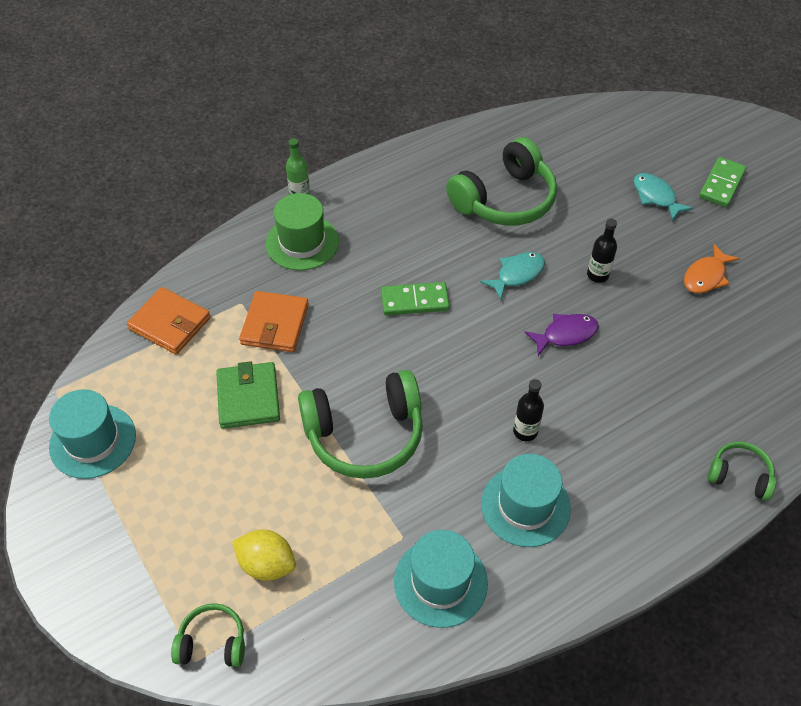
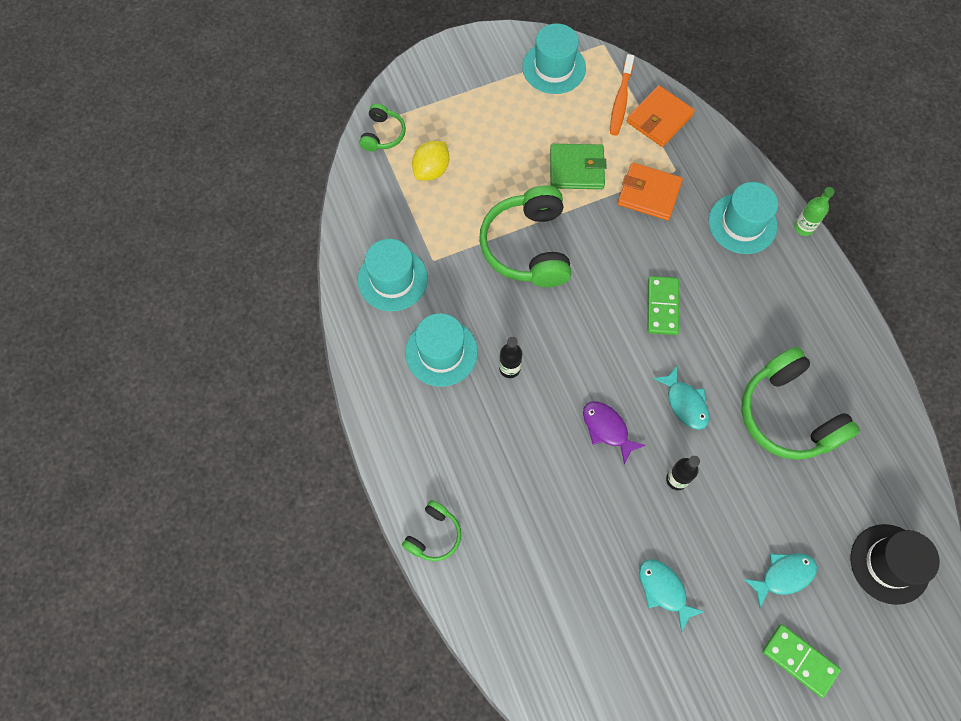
camera: 100 degrees right, 15 degrees up
green hat [266,193,339,271] -> turquoise hat [709,182,778,254]
purple fish [524,314,599,356] -> purple fish turned 150 degrees clockwise [583,401,646,464]
orange fish [684,244,740,293] -> turquoise fish [639,559,704,633]
none -> orange toothbrush [610,54,634,136]
none -> black hat [850,524,940,605]

